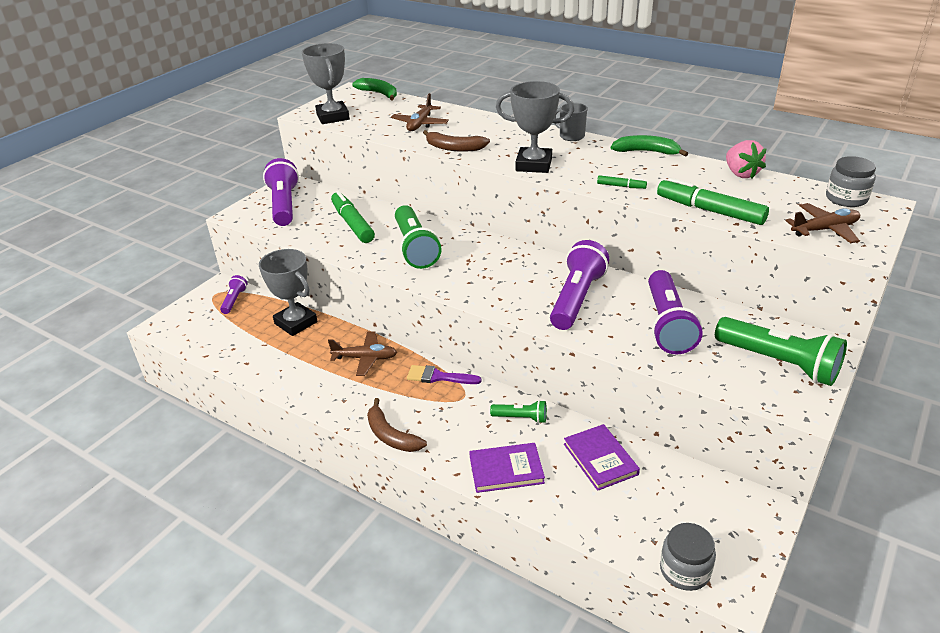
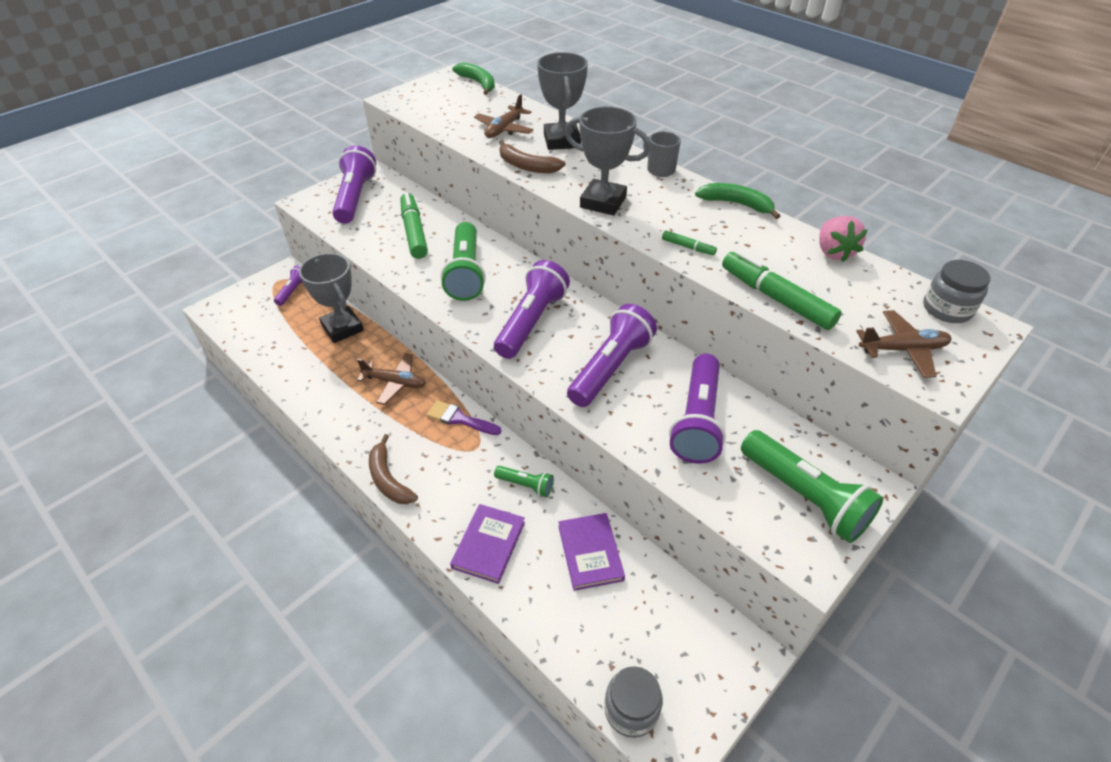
camera: 10 degrees right, 10 degrees up
grey trophy [302,43,350,124] -> grey trophy moved to [537,52,588,150]
purple book [469,443,545,493] -> purple book turned 75 degrees counterclockwise [450,504,525,584]
none -> purple flashlight [494,260,570,359]

